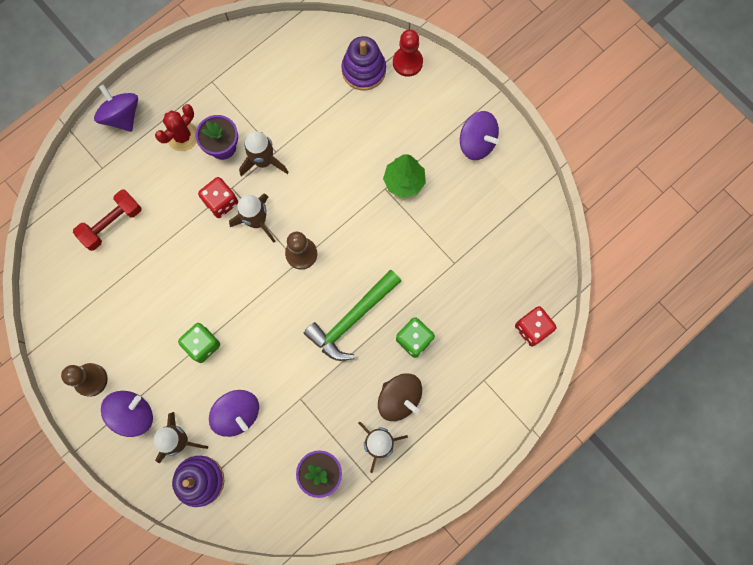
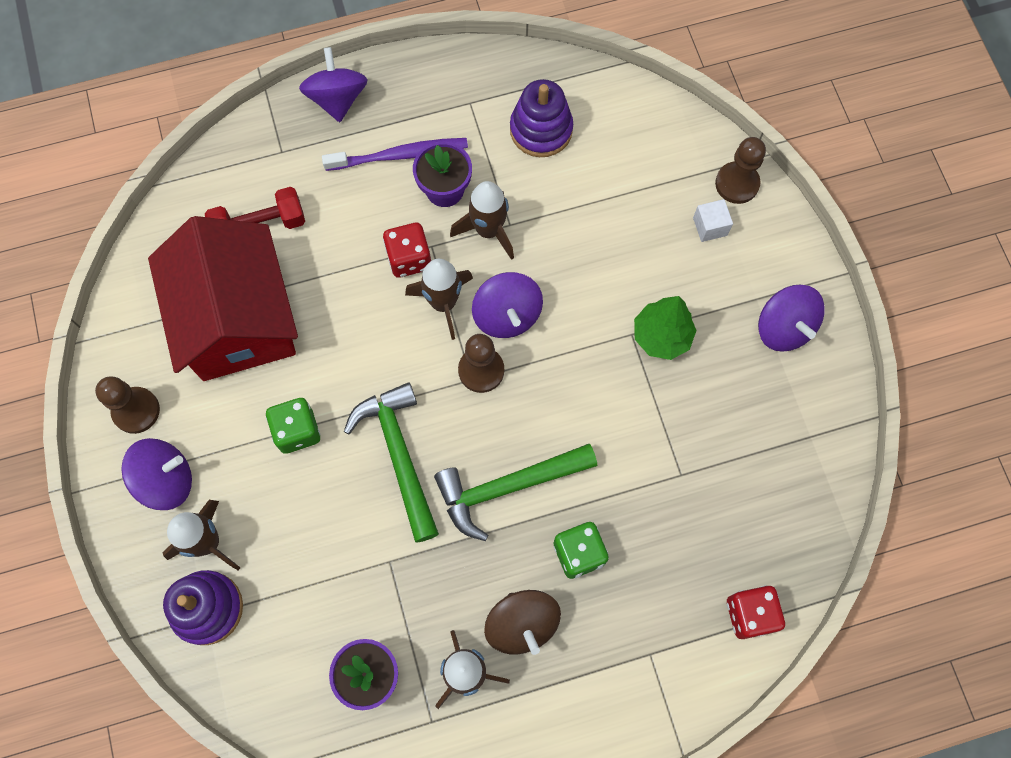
camera: 25 degrees right, 5 degrees down
red cactus [155,104,197,151] -> purple toothbrush [322,138,468,171]
purple spinning top [209,390,259,437] -> purple spinning top moved to [472,272,543,338]
purple stacking toy [341,36,386,90] -> purple stacking toy moved to [510,79,573,157]
red pawn [393,29,423,77] -> brown pawn [715,137,766,204]
none -> red house [148,216,298,381]
none -> green hammer [344,382,439,543]
none -> white cube [693,199,733,242]

